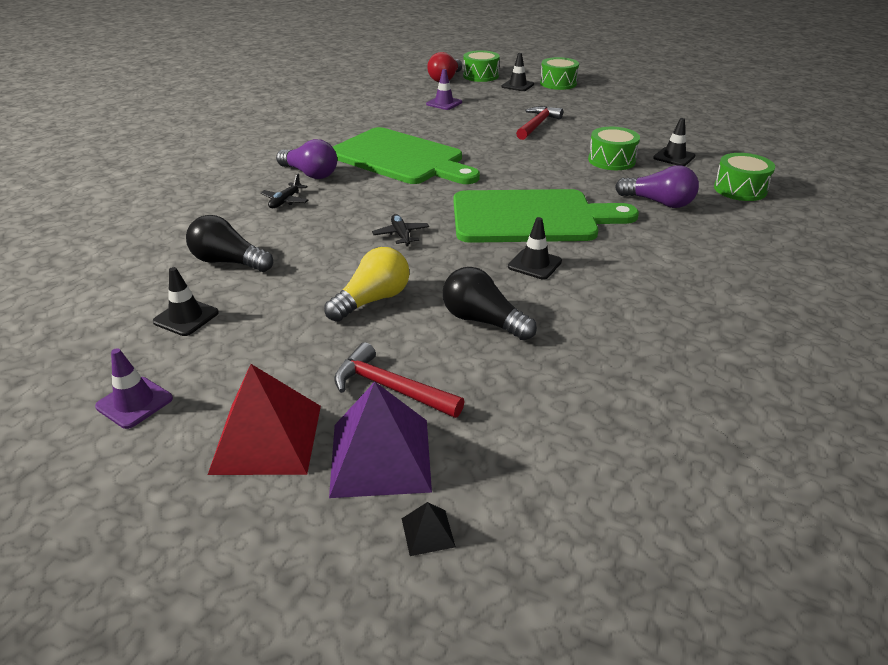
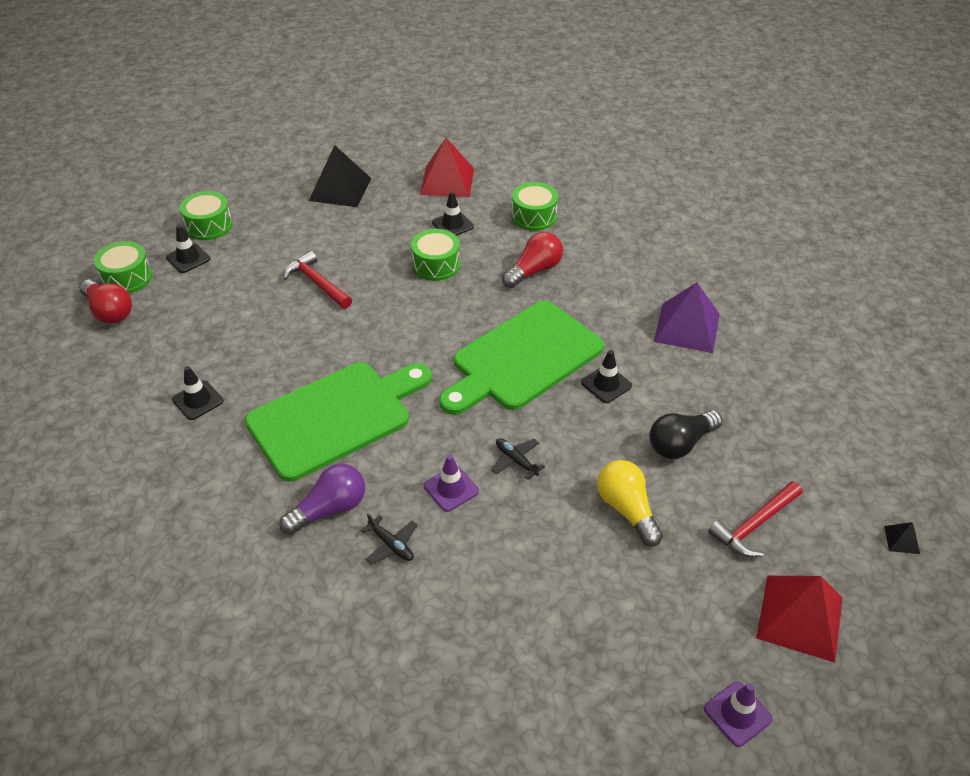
camera: 70 degrees left, 10 degrees up
black traffic cone [153,267,219,336] -> black traffic cone moved to [172,366,224,420]
black light bulb [186,215,273,272] -> none
purple pyramid [329,382,432,498] -> purple pyramid moved to [654,282,720,353]
black plane [372,214,429,246] -> black plane turned 45 degrees clockwise [491,438,545,480]
purple traffic cone [426,69,462,110] -> purple traffic cone moved to [424,455,479,512]
green cutting board [454,189,639,243] -> green cutting board turned 150 degrees counterclockwise [439,301,604,415]
purple light bulb [615,165,699,208] -> red light bulb [502,232,563,288]
none -> black pyramid [309,145,372,207]
none -> red pyramid [420,138,474,198]

